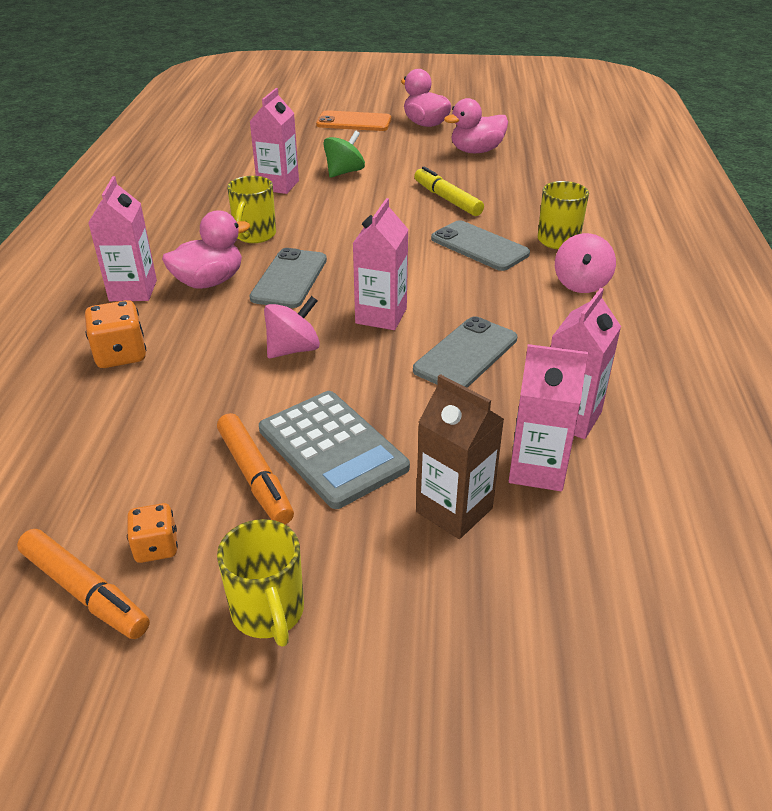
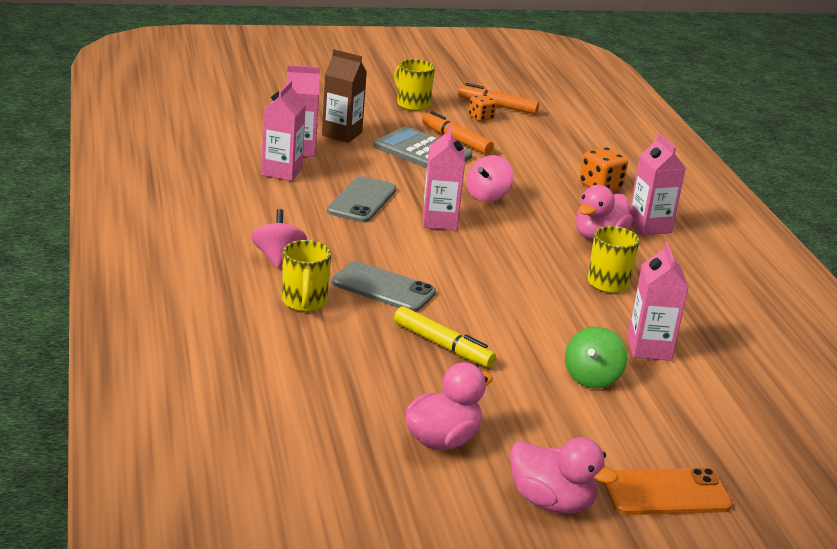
camera: 160 degrees right, 10 degrees down
grey phone [249,248,327,308] -> none

